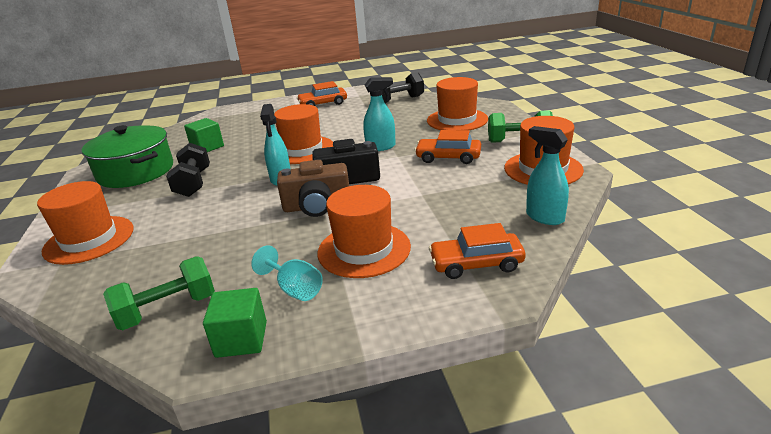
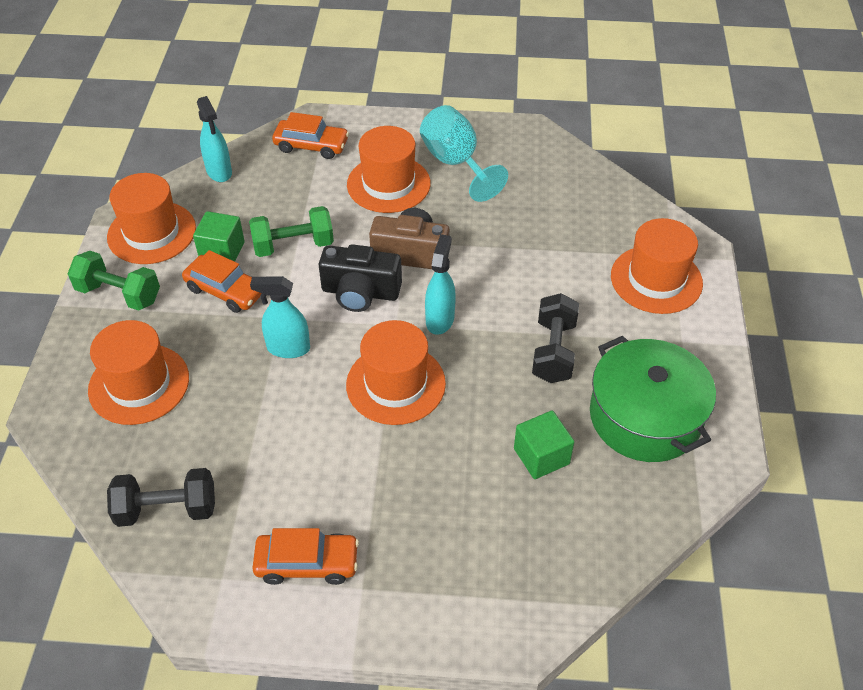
camera: 165 degrees left, 20 degrees up
green dumbbell [103,256,215,330] -> green dumbbell moved to [249,206,334,257]
green cube [203,288,267,358] -> green cube moved to [193,211,245,262]
turquoise goblet [251,245,323,301] -> turquoise goblet [420,105,508,202], size x1.66

